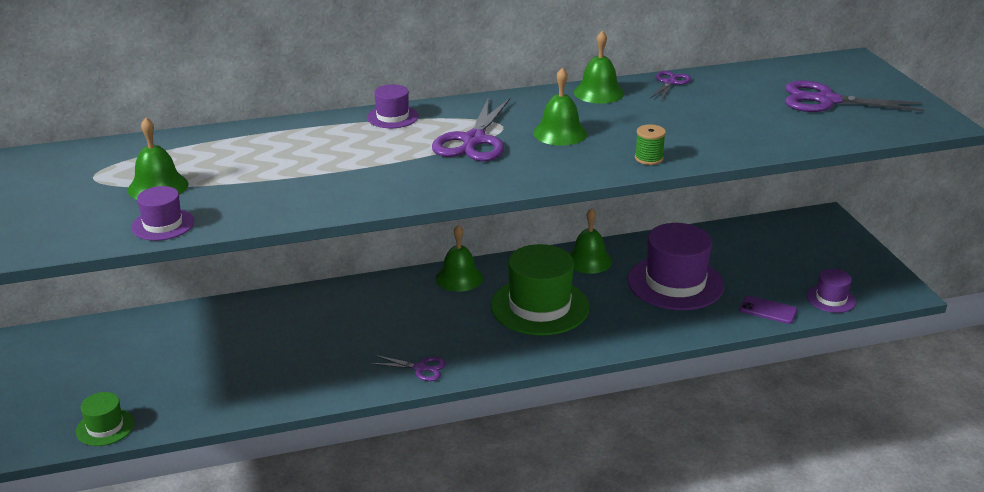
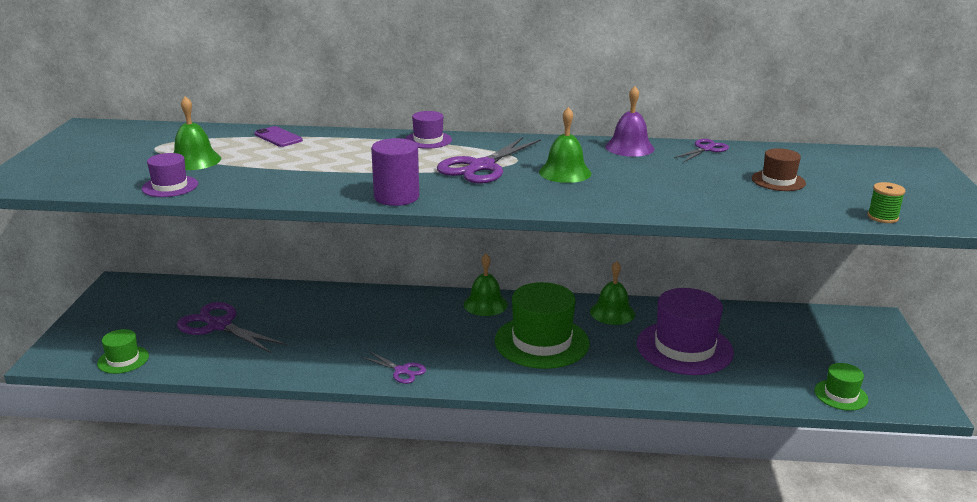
camera: 20 degrees right, 5 degrees down
green bell [574,31,624,104] -> purple bell [605,86,655,157]
green spool [635,124,666,165] -> green spool moved to [868,182,905,223]
purple phone [739,296,798,324] -> purple phone moved to [254,126,303,147]
purple scissors [785,80,925,112] -> purple scissors moved to [177,302,287,354]
purple hat [807,269,856,313] -> green hat [814,363,868,411]
none -> purple cylinder [371,138,419,206]
none -> brown hat [752,148,806,191]

